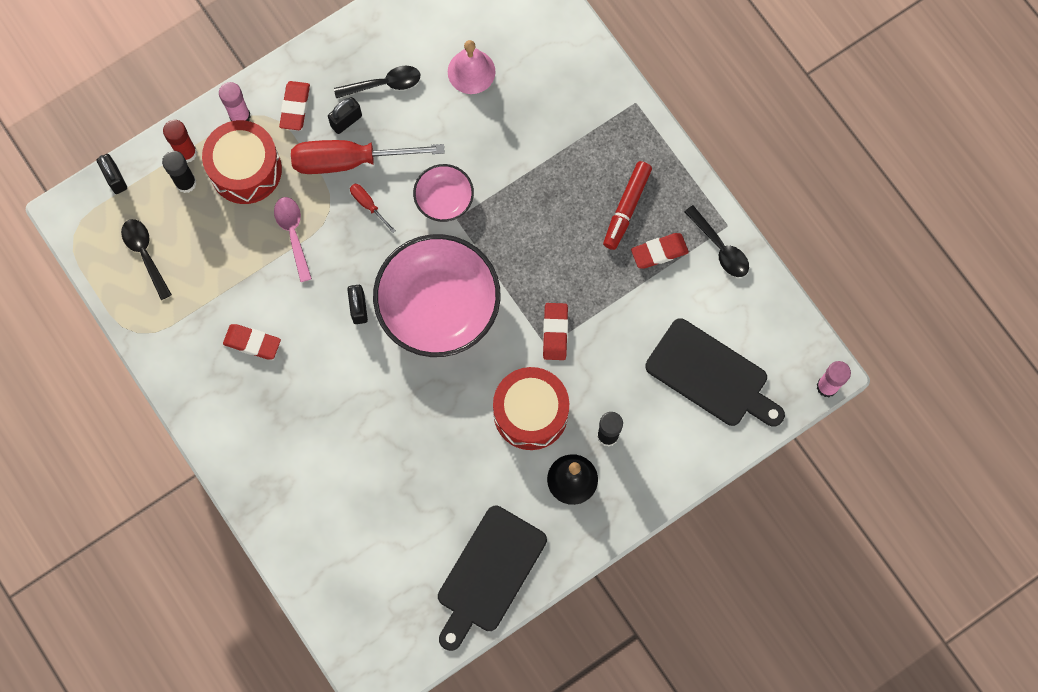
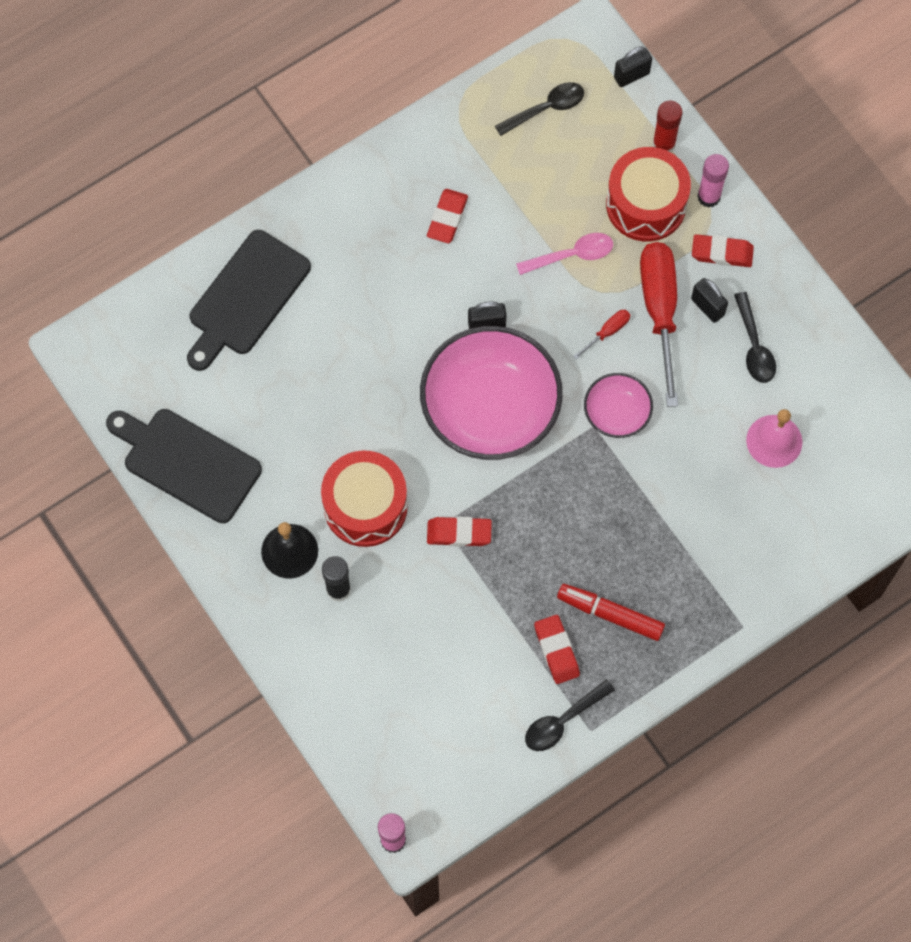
camera: 90 degrees right, 5 degrees down
black glue stick [162,151,197,193] -> none
black cutting board [645,318,785,427] -> black cutting board moved to [187,230,311,371]

